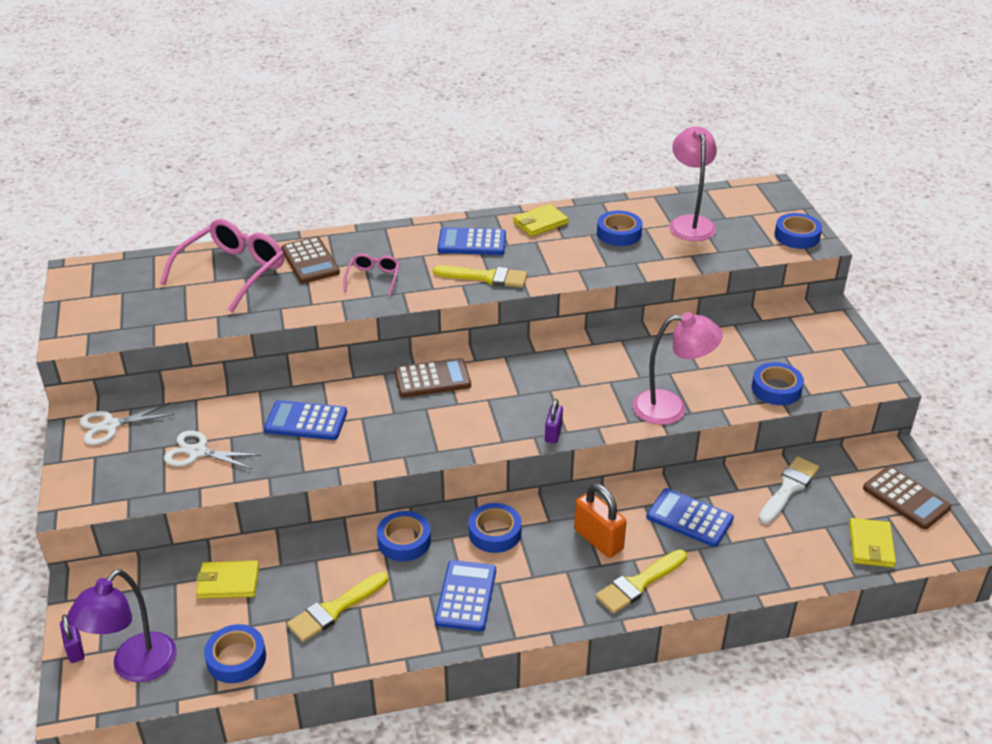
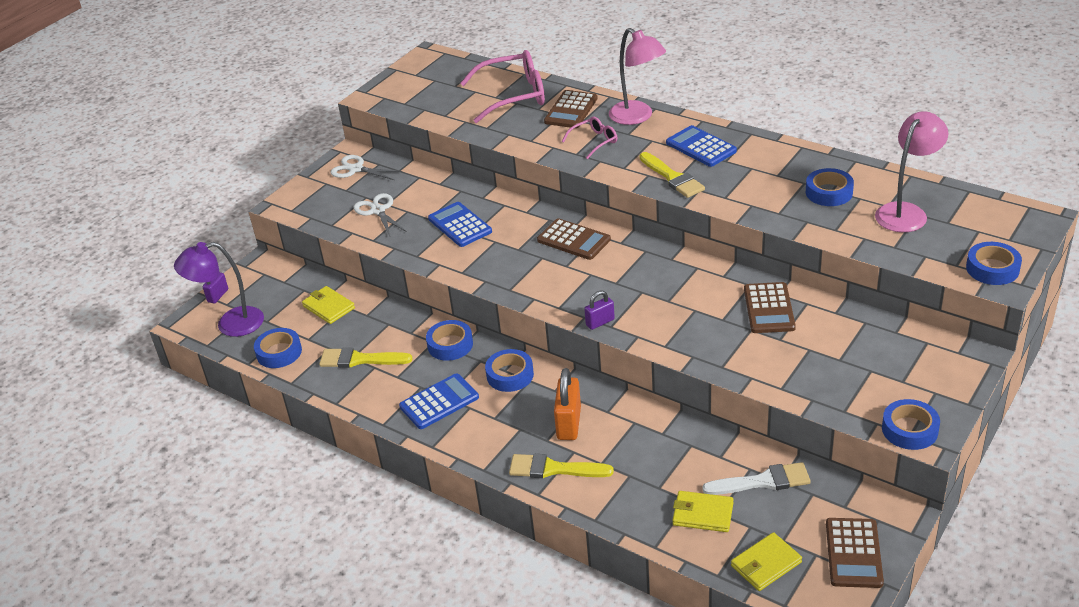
camera: 50 degrees right, 0 degrees up
yellow wallet [513,204,568,237] -> yellow wallet moved to [673,491,734,532]
pink lamp [633,312,723,425] -> pink lamp moved to [609,28,666,125]
blue calculator [647,488,734,547] -> none
blue tape [752,362,804,405] -> blue tape moved to [882,399,940,450]
none -> brown calculator [744,282,796,333]

